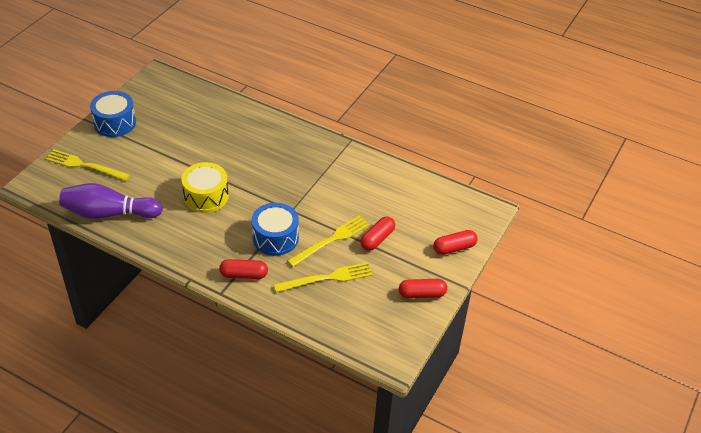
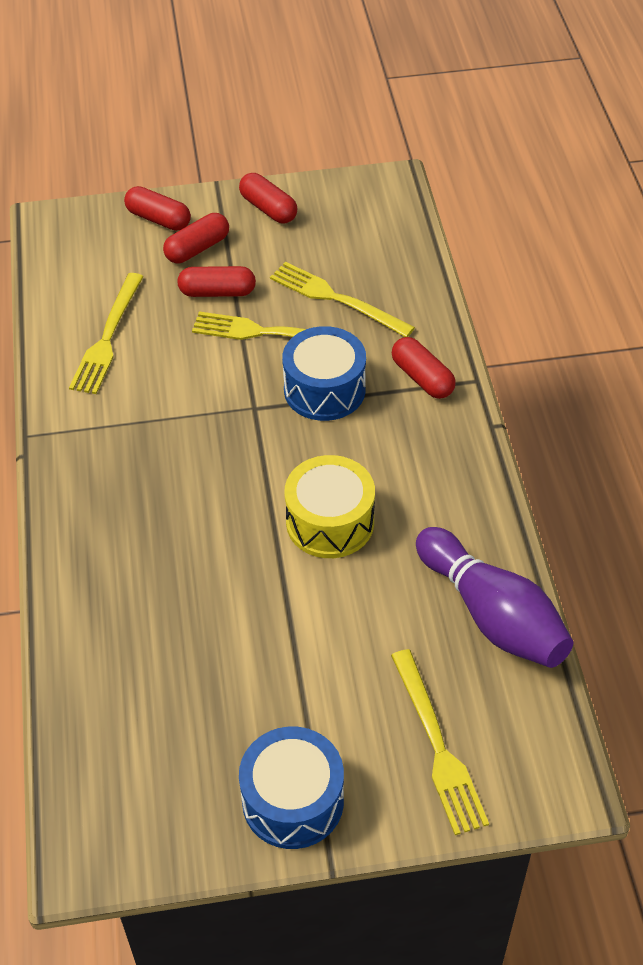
camera: 125 degrees left, 5 degrees up
none -> yellow fork [69,273,144,394]
none -> red capsule [163,213,229,263]

